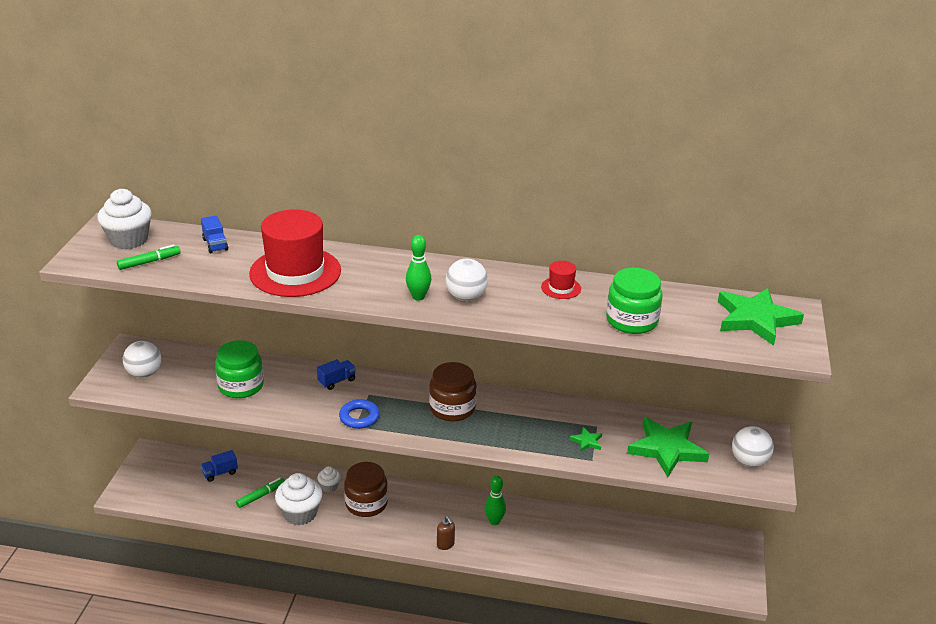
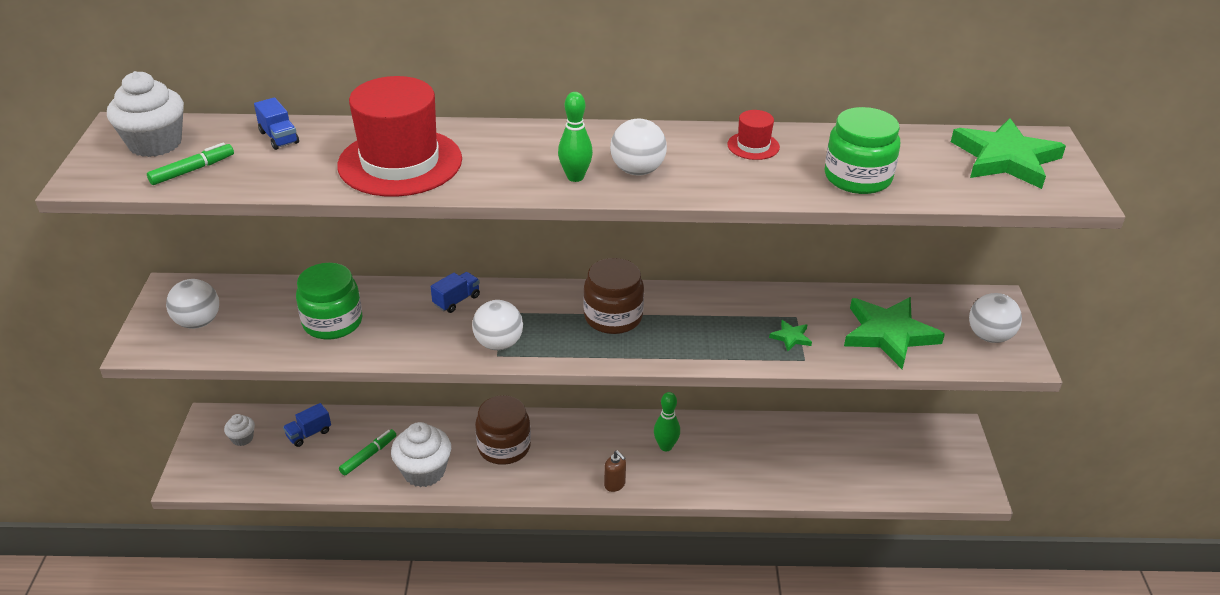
camera: 10 degrees left, 5 degrees up
white cupcake [317,466,341,492] -> white cupcake moved to [224,414,255,446]
blue ring [339,399,380,429] -> white ball [472,300,523,350]

